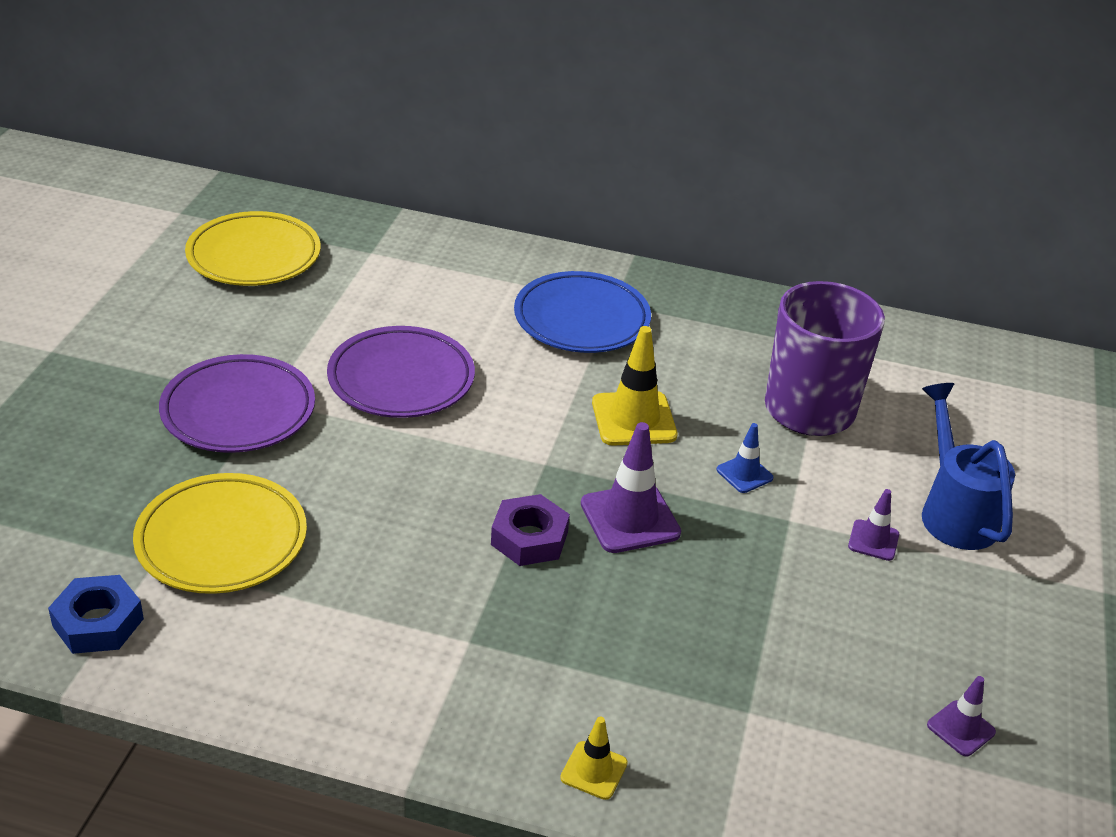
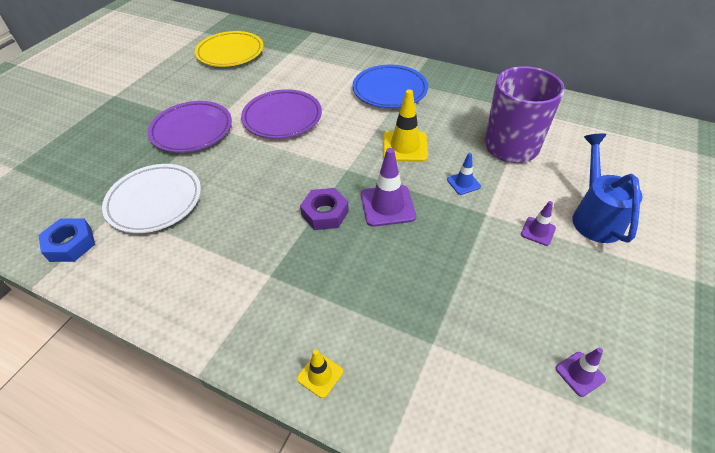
camera: 15 degrees right, 10 degrees up
yellow plate [133,473,307,594] -> white plate [102,164,201,233]

